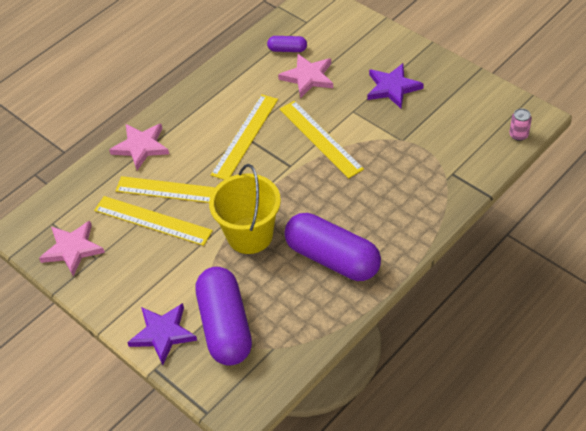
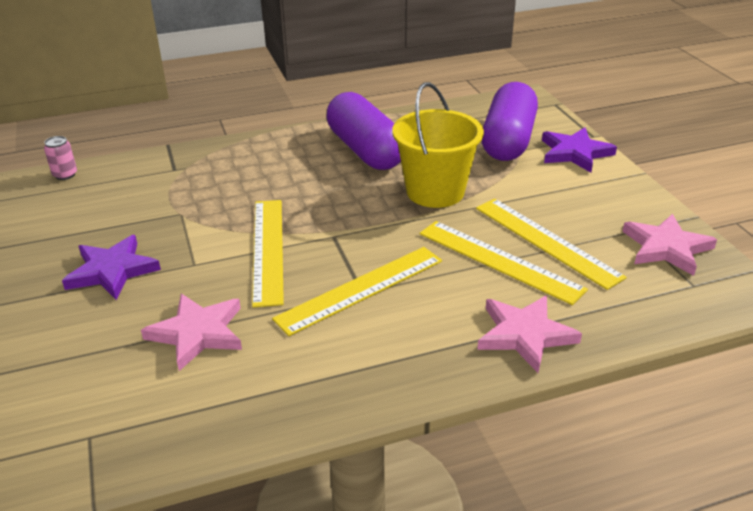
camera: 155 degrees left, 15 degrees down
purple capsule [267,36,307,52] -> none

